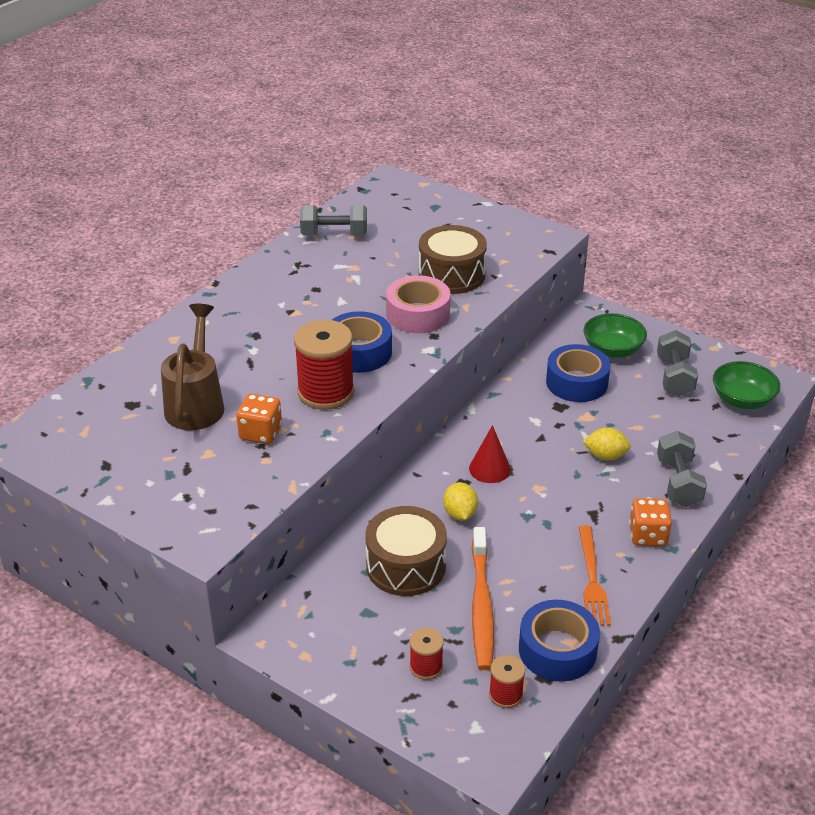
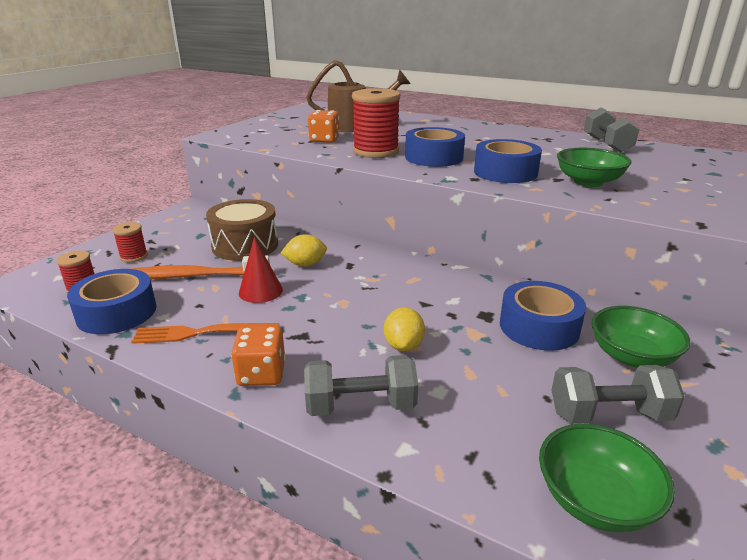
camera: 85 degrees right, 10 degrees down
pink tape [386,275,450,333] -> blue tape [474,139,542,183]
brown drum [419,225,487,294] -> green bowl [557,148,632,187]
red cone [469,425,511,483] -> red cone moved to [239,237,283,303]

